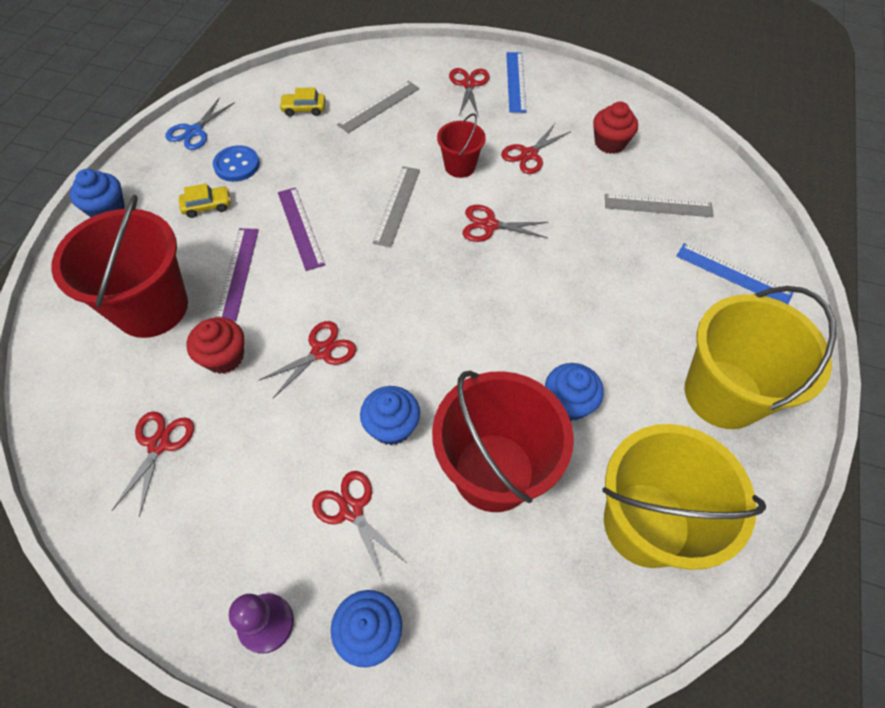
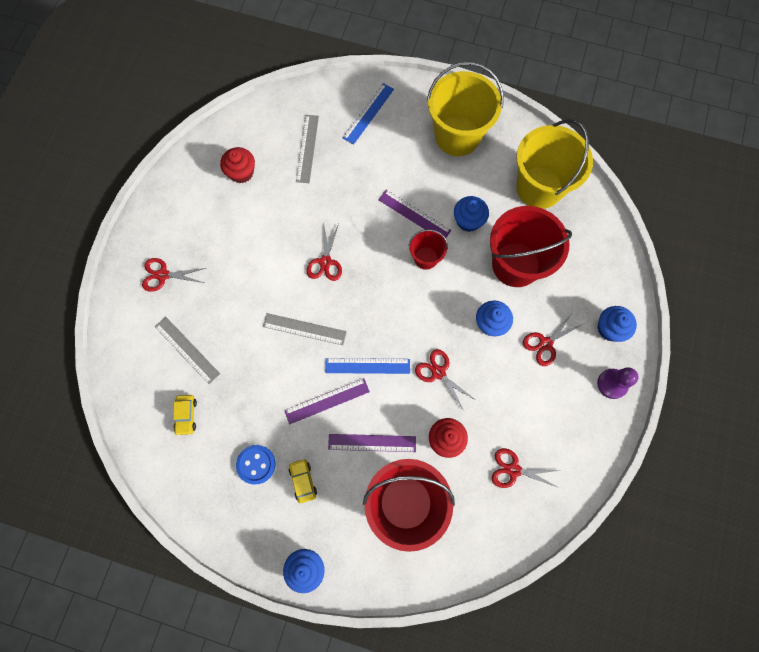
camera: 90 degrees left, 15 degrees up
blue scissors [165,97,235,150] -> none
red bucket [437,113,486,178] -> red bucket moved to [409,229,448,270]
red scissors [501,124,571,174] -> none
blue ruler [506,52,527,113] -> blue ruler moved to [325,358,410,374]
none -> purple ruler [378,190,451,238]

